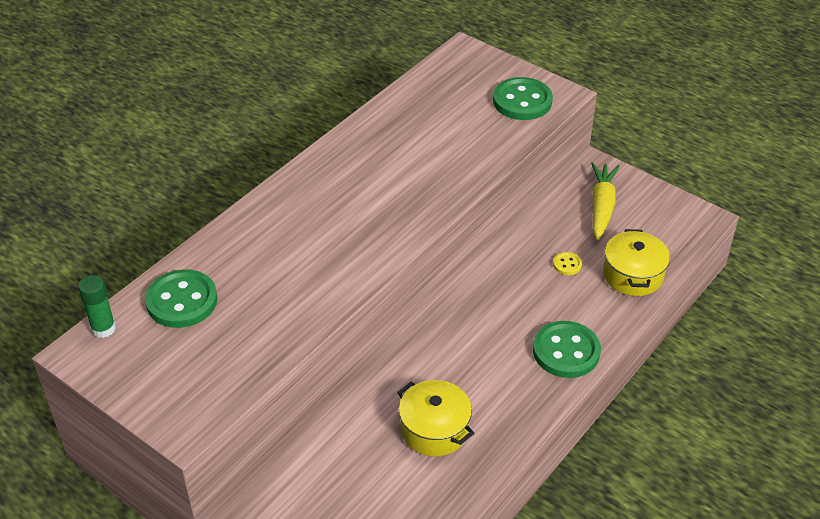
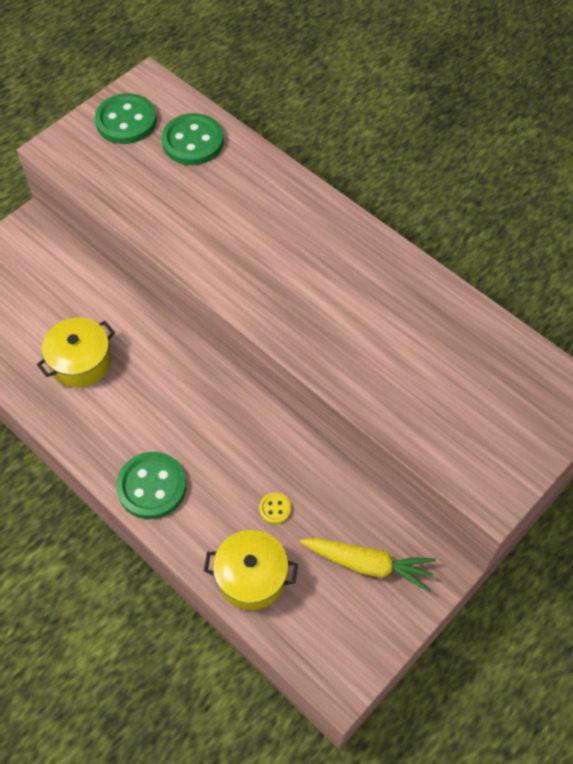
camera: 95 degrees right, 15 degrees up
green glue stick [78,275,116,338] -> none
green button [493,77,553,120] -> green button moved to [95,93,157,144]

